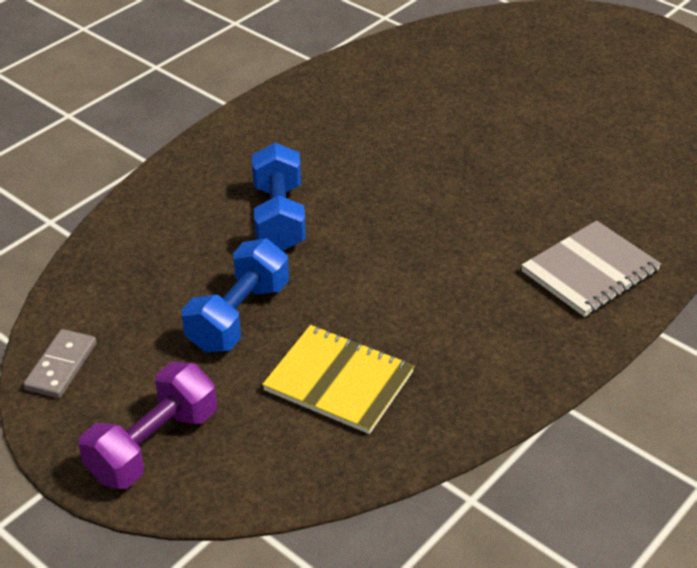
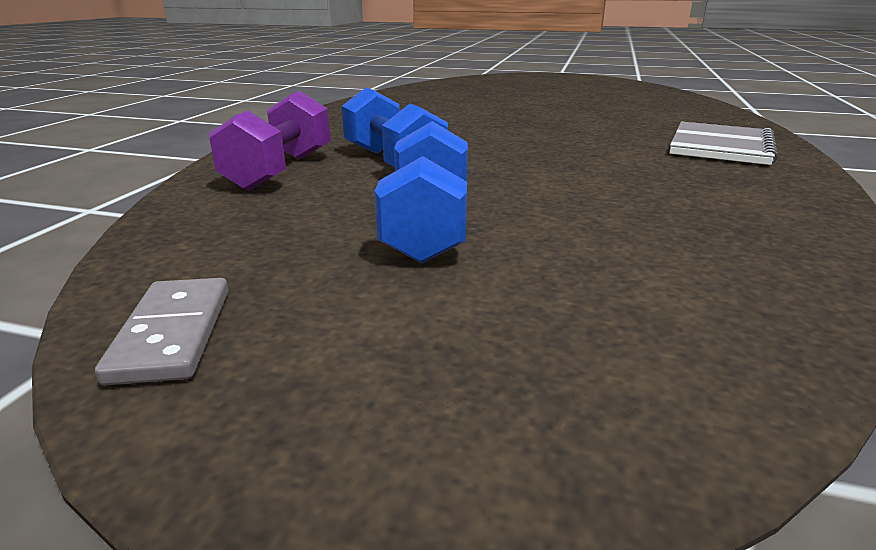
camera: 25 degrees left, 15 degrees down
purple dumbbell [78,362,217,489] -> purple dumbbell moved to [209,91,331,191]
yellow notebook [262,325,414,434] -> none

